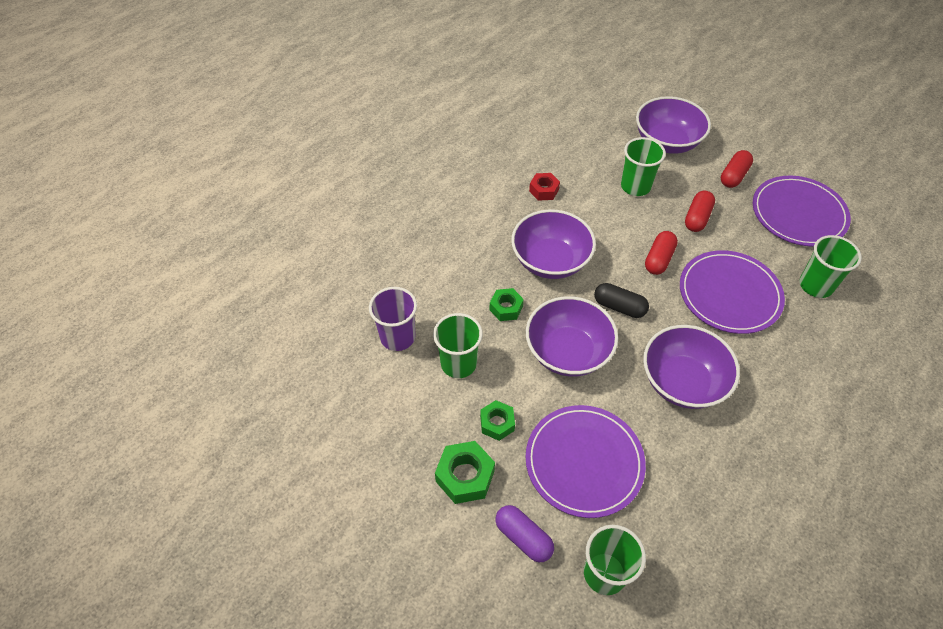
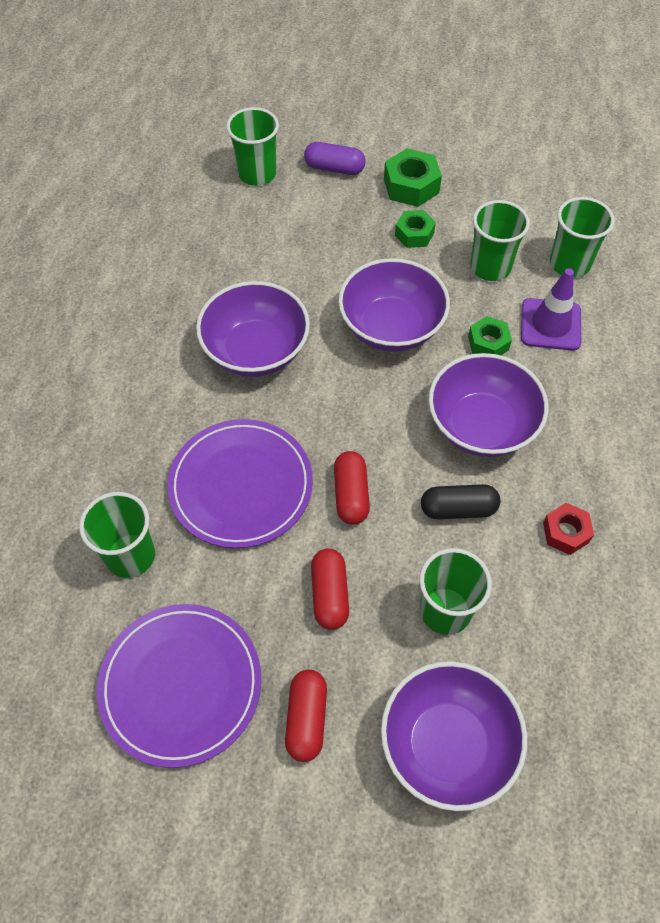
camera: 150 degrees right, 5 degrees up
purple cup [369,287,417,351] -> green cup [550,197,615,278]
purple plate [526,405,646,518] -> none
black capsule [594,283,649,318] -> black capsule moved to [421,484,500,519]
none -> purple traffic cone [521,268,581,351]

